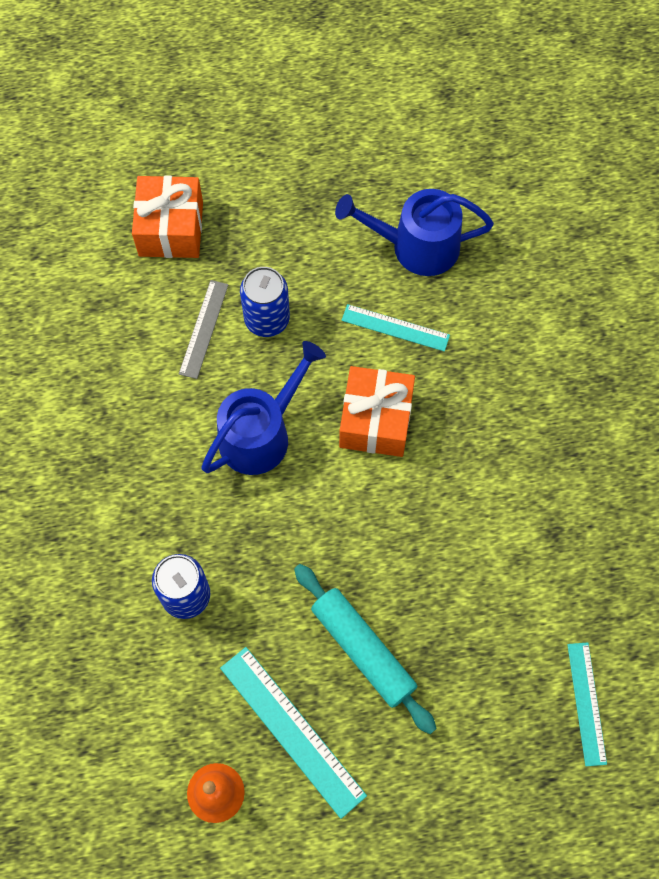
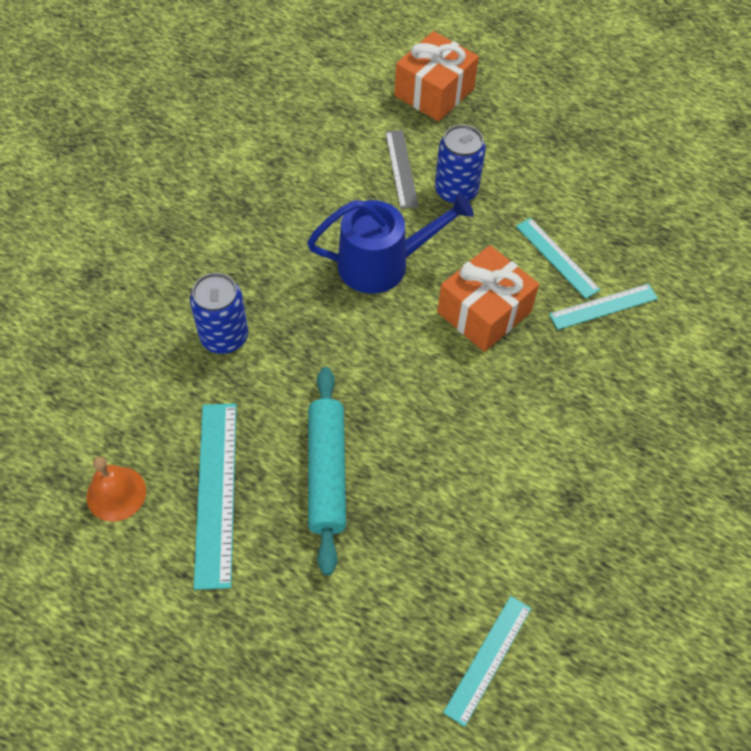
camera: 35 degrees right, 10 degrees down
grey ruler [179,280,229,379] -> grey ruler turned 60 degrees counterclockwise [385,130,419,209]
blue watering can [335,189,494,276] -> none
none -> turquoise ruler [549,284,658,330]

